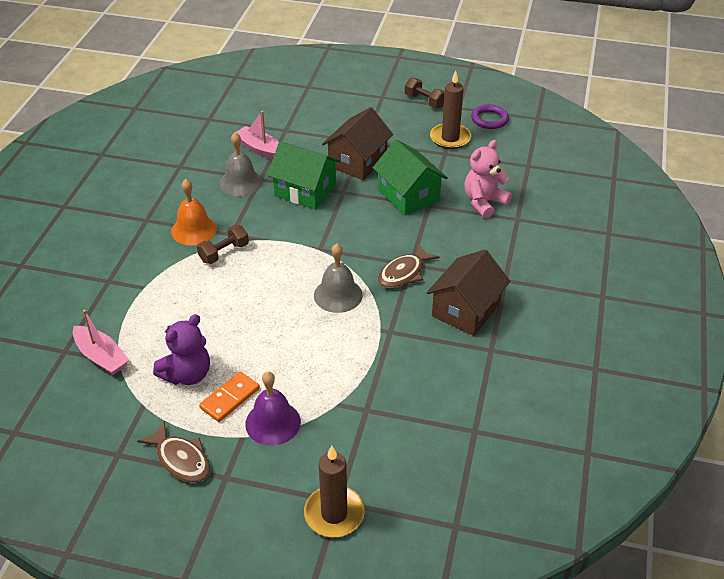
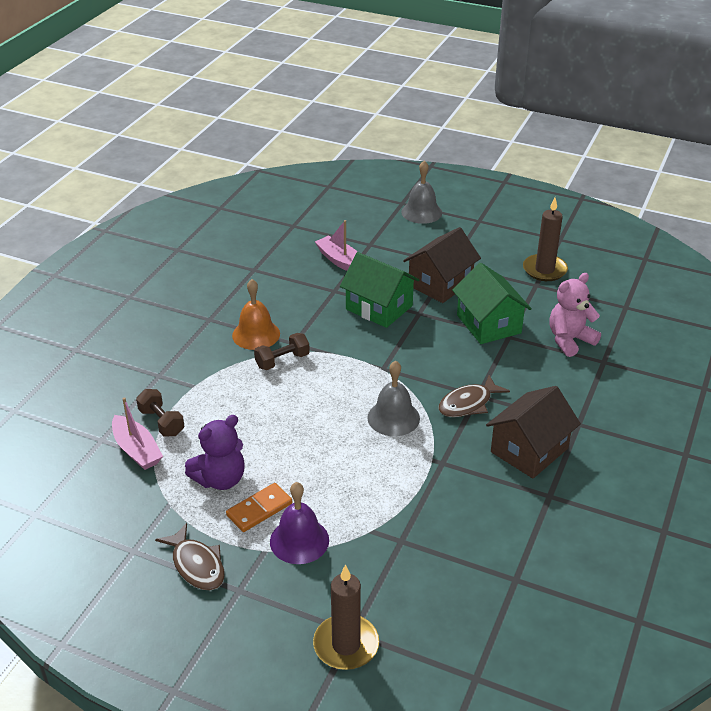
camera: 10 degrees right, 5 degrees down
grey bell [219,132,262,197] -> grey bell moved to [401,161,442,224]
brown dumbbell [405,77,445,109] -> brown dumbbell moved to [136,389,184,436]
purple ring [471,104,509,129] -> none

